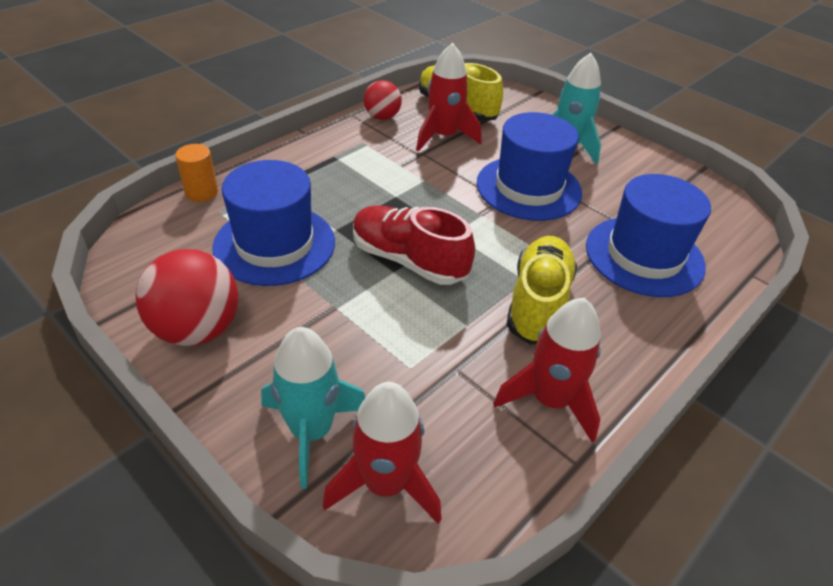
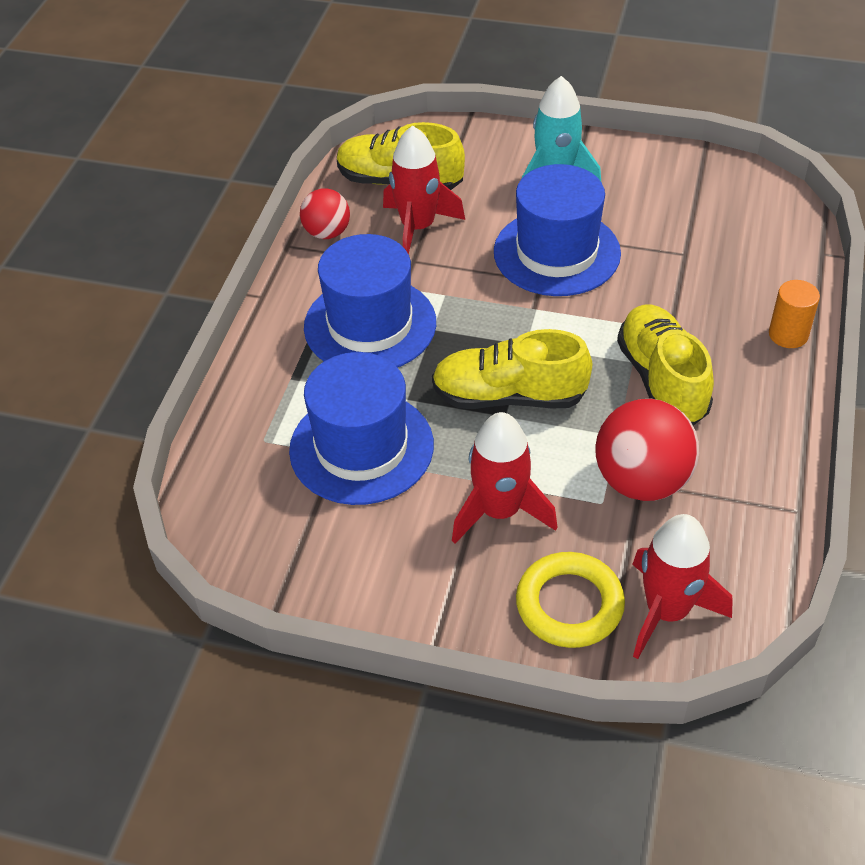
camera: 25 degrees left, 5 degrees up
red ball [136,249,239,346] -> red ball moved to [595,399,699,501]
orange cylinder [175,144,218,202] -> orange cylinder moved to [769,280,820,348]
turquoise rocket [261,327,365,489] -> yellow ring [516,552,625,648]
red shoe [353,205,475,285] -> yellow shoe [432,329,592,409]
red rocket [493,298,601,443] -> red rocket moved to [452,412,557,544]
blue hat [586,174,711,297] -> blue hat moved to [304,234,436,368]

